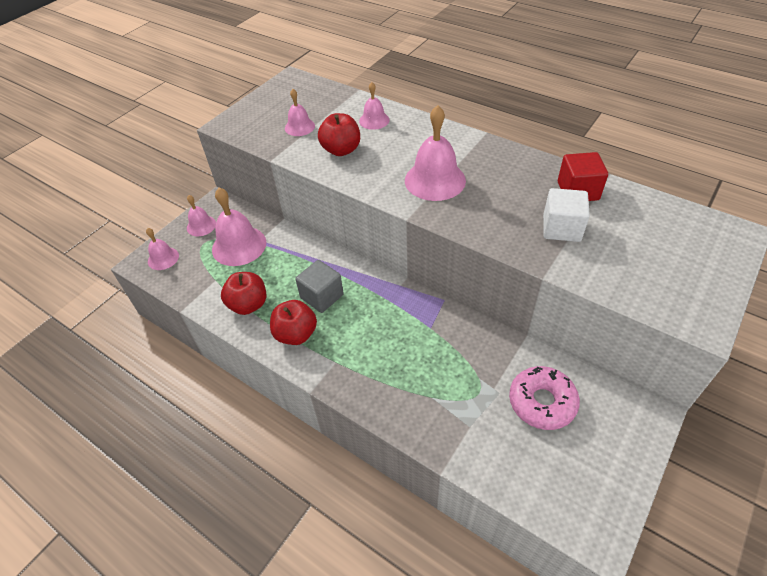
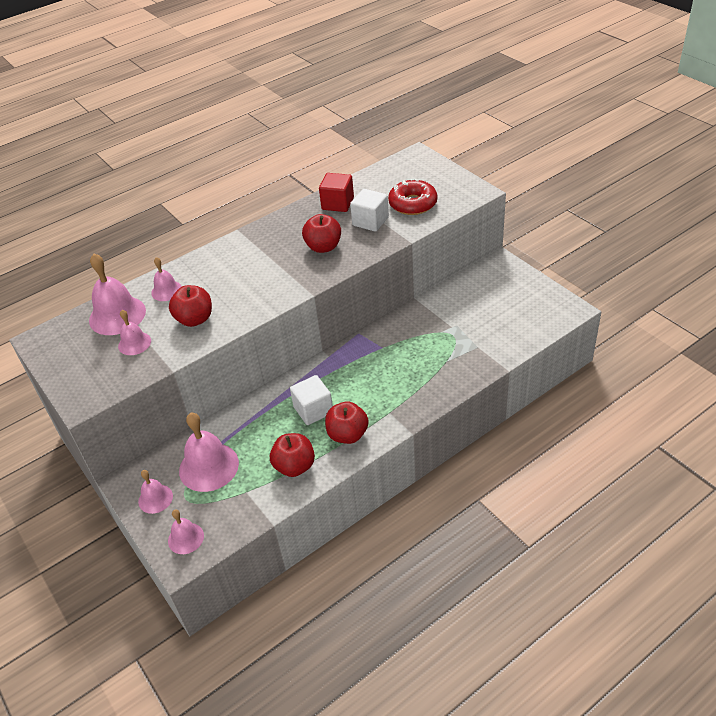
camera: 70 degrees left, 5 degrees down
grey cube [295,260,344,313] -> white cube [290,375,333,425]
pink bell [405,105,466,201] -> pink bell moved to [89,253,146,335]
pink donut [509,366,580,430] -> none
none -> red apple [302,214,341,253]
none -> red donut [388,179,437,215]

